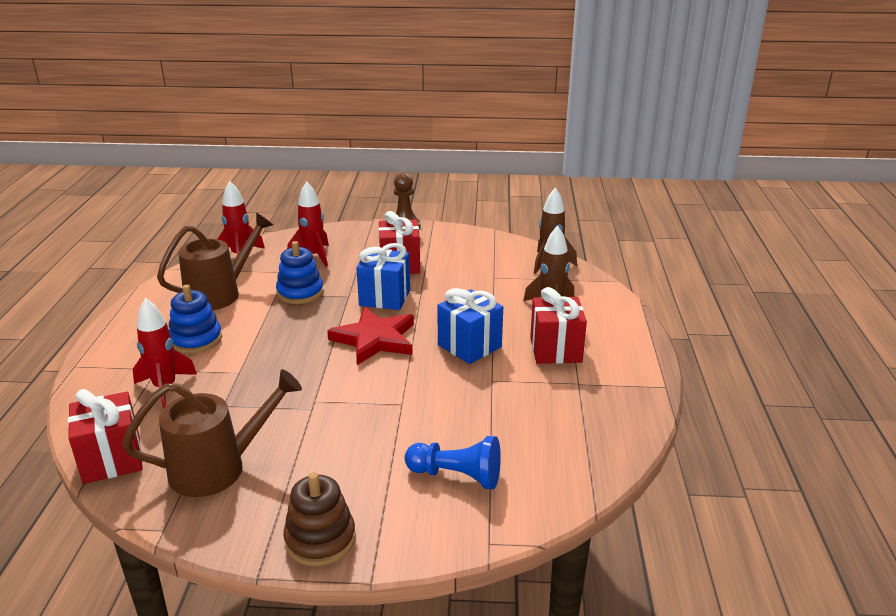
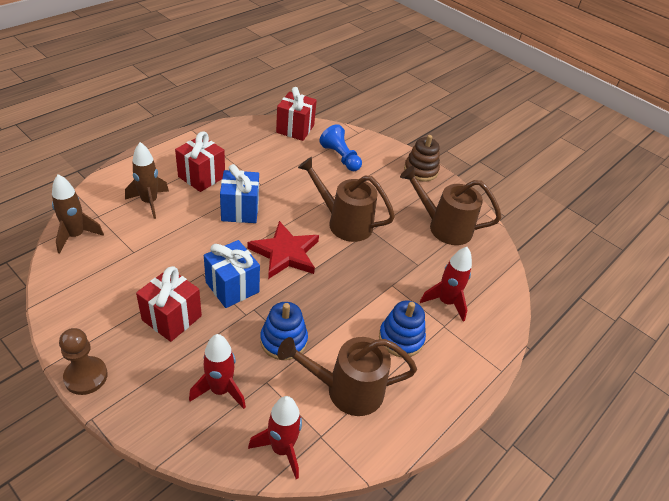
camera: 145 degrees left, 15 degrees up
red gift [68,389,143,484] -> red gift moved to [276,87,317,141]
none -> brown watering can [298,157,395,242]

